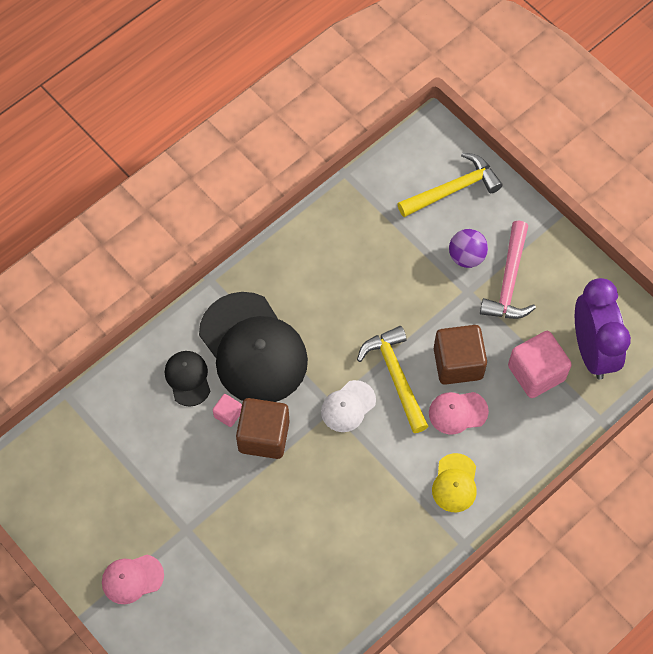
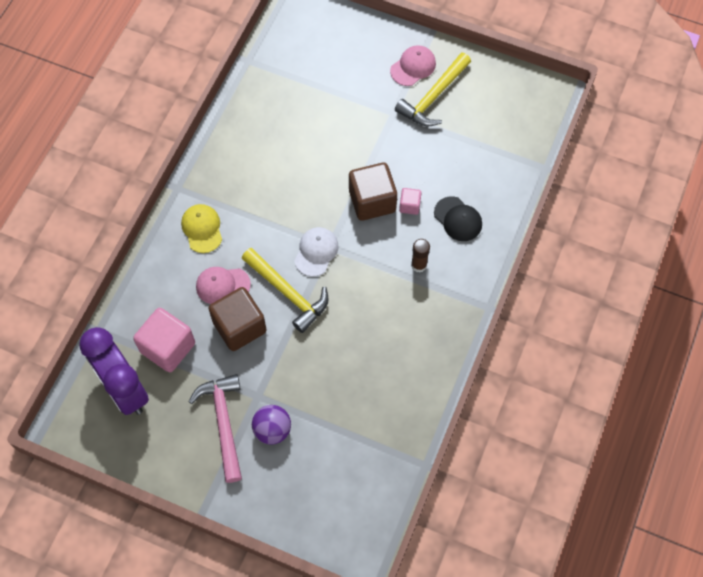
camera: 155 degrees right, 0 degrees up
black cap [199,292,308,402] -> brown glue stick [411,239,430,273]
yellow hammer [397,152,503,217] -> yellow hammer moved to [395,53,471,126]
pink cap [429,392,489,435] -> pink cap turned 150 degrees counterclockwise [196,267,251,304]

